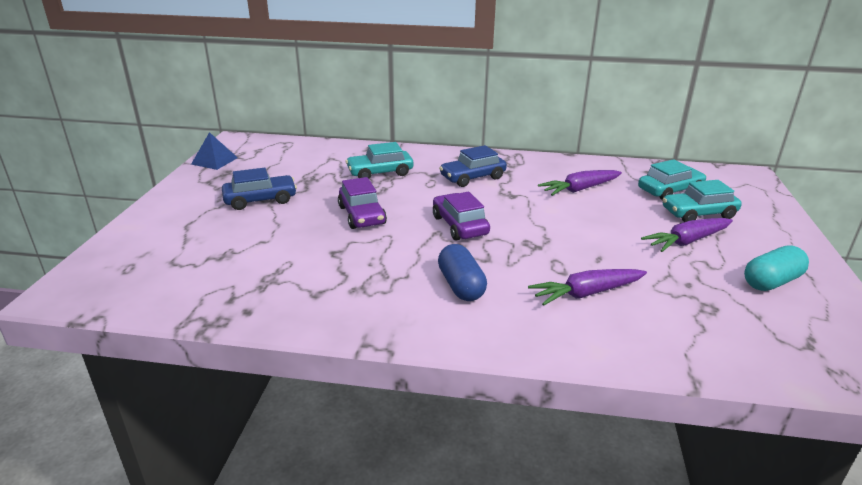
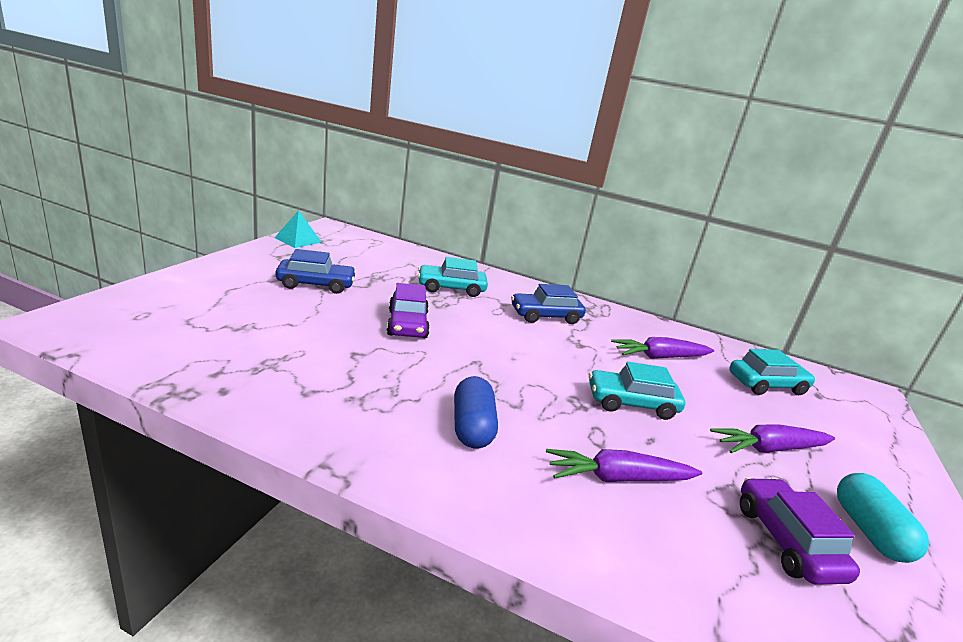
camera: 10 degrees right, 5 degrees down
blue pyramid [191,132,238,170] -> turquoise pyramid [274,210,322,248]
purple car [433,192,490,240] -> purple car moved to [740,477,860,585]
turquoise car [662,180,742,222] -> turquoise car moved to [589,362,685,420]
turquoise capsule [744,245,809,291] -> turquoise capsule turned 75 degrees counterclockwise [837,473,929,563]

